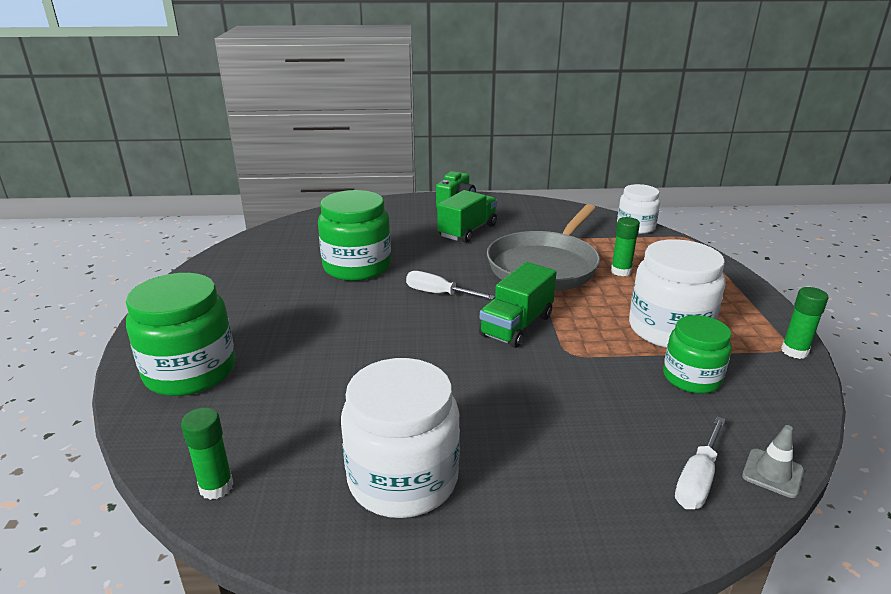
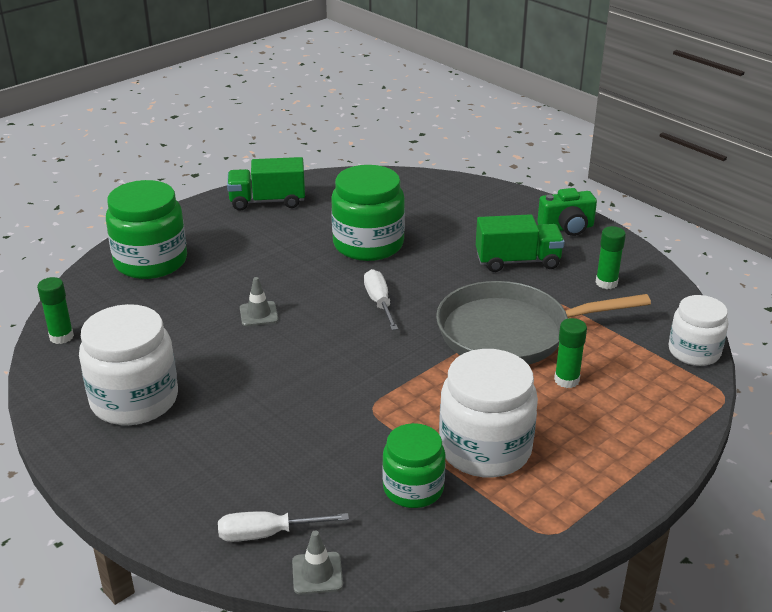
camera: 50 degrees right, 5 degrees up
green truck [479,262,557,348] -> green truck moved to [227,157,305,211]
green glue stick [781,287,829,359] -> green glue stick moved to [596,226,626,289]
none -> grey traffic cone [240,277,278,326]

